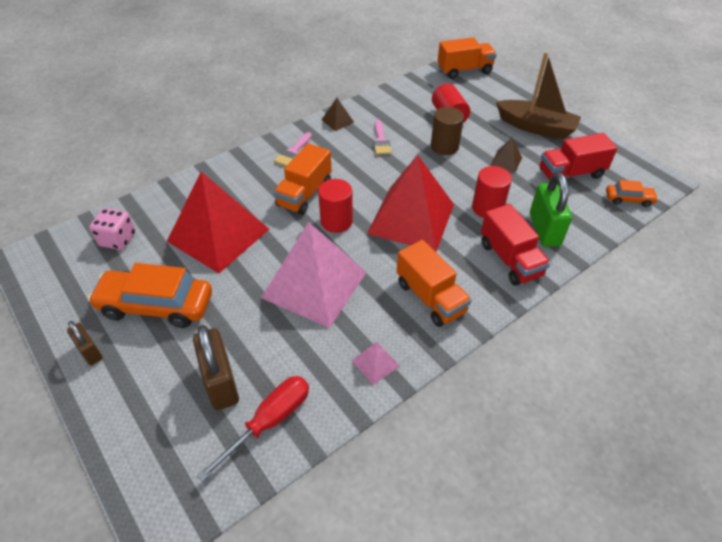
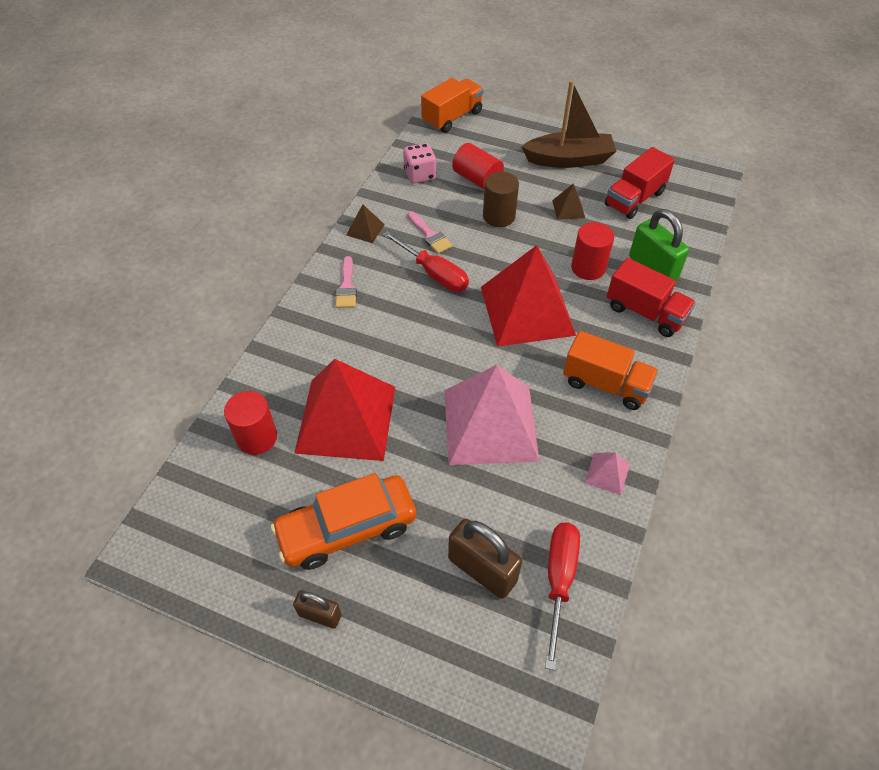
camera: 30 degrees left, 5 degrees up
pink dice [89,208,136,250] -> pink dice moved to [403,143,436,183]
orange truck [274,143,332,215] -> none
red cylinder [318,179,353,233] -> red cylinder moved to [224,391,277,455]
orange car [606,180,658,207] -> none
none -> red screwdriver [382,231,469,292]

